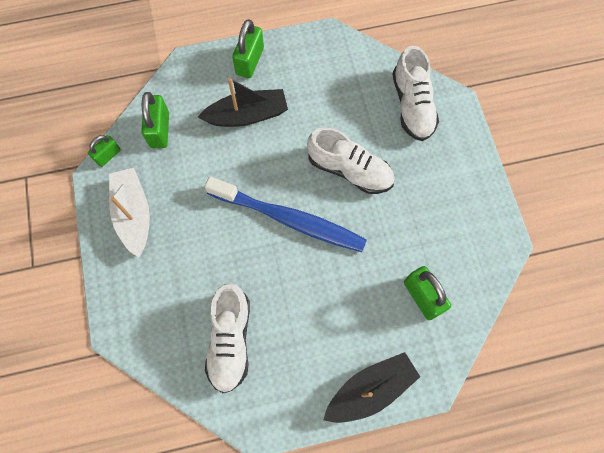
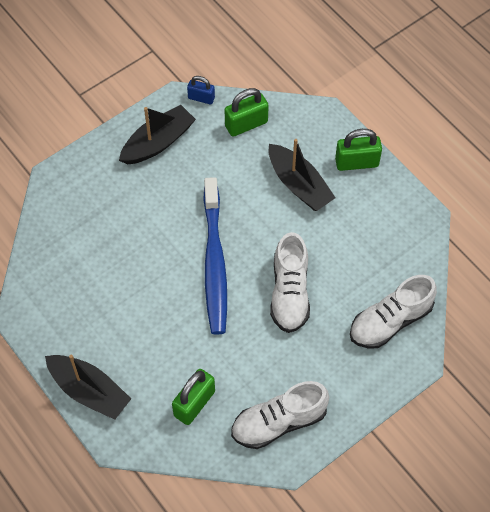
camera: 65 degrees right, 10 degrees down
green padlock [88,135,121,167] -> blue padlock [187,76,215,104]
white boat [109,168,150,258] -> black boat [119,105,196,165]
white shoe [205,283,250,393] -> white shoe moved to [231,381,329,449]

